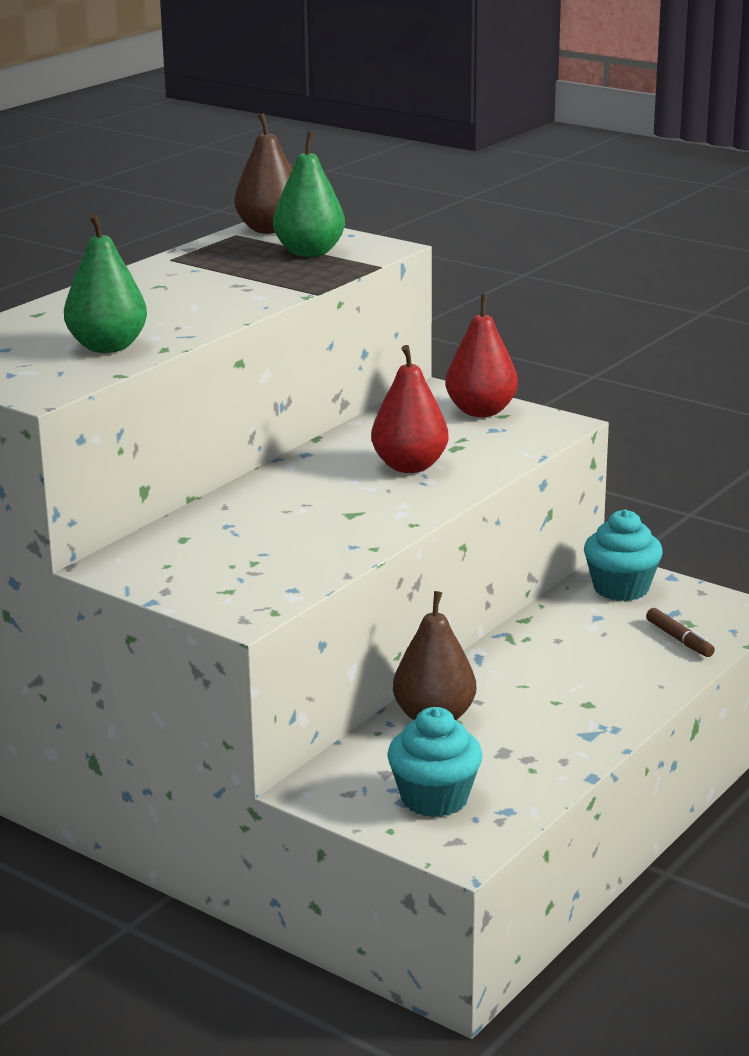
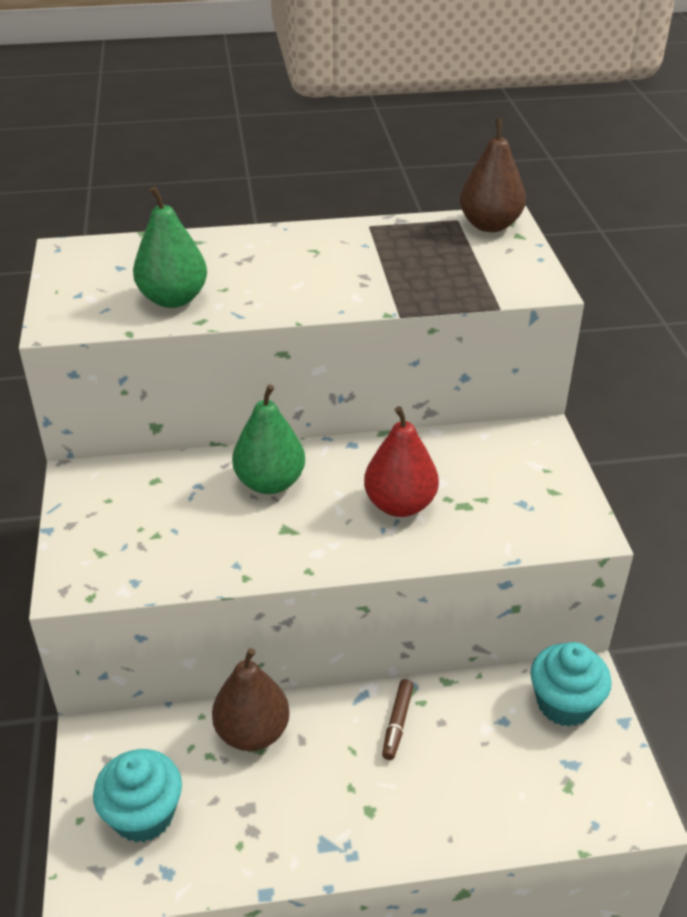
camera: 45 degrees right, 15 degrees up
green pear [273,132,345,257] -> green pear moved to [232,384,305,494]
red pear [445,294,518,417] -> none
brown marker [646,608,715,657] -> brown marker moved to [382,679,414,760]

